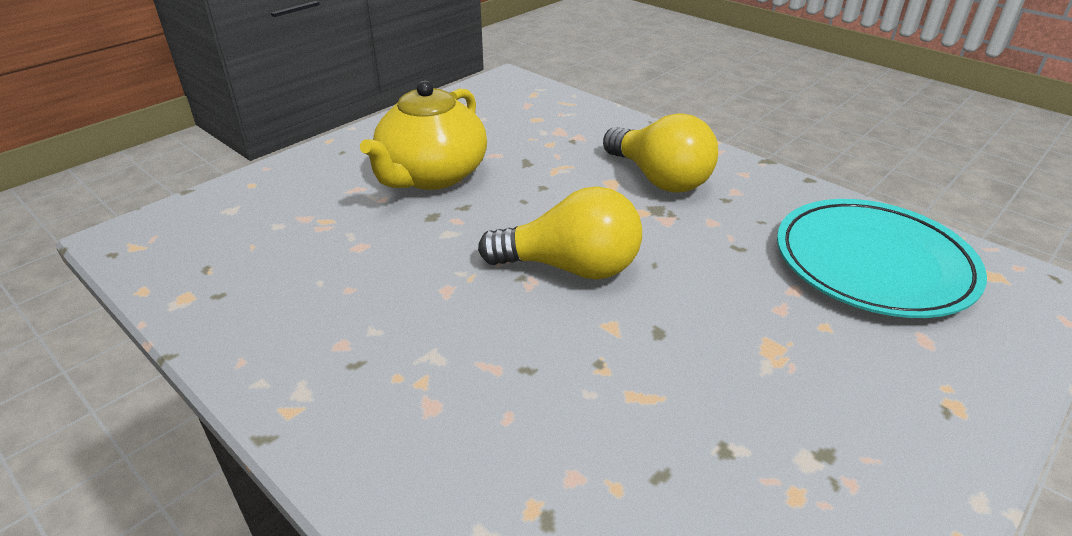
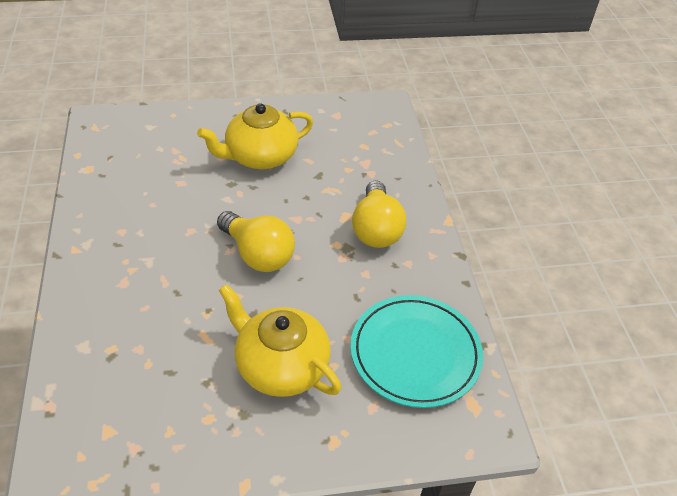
camera: 35 degrees right, 10 degrees up
none -> yellow teapot [219,284,341,397]

